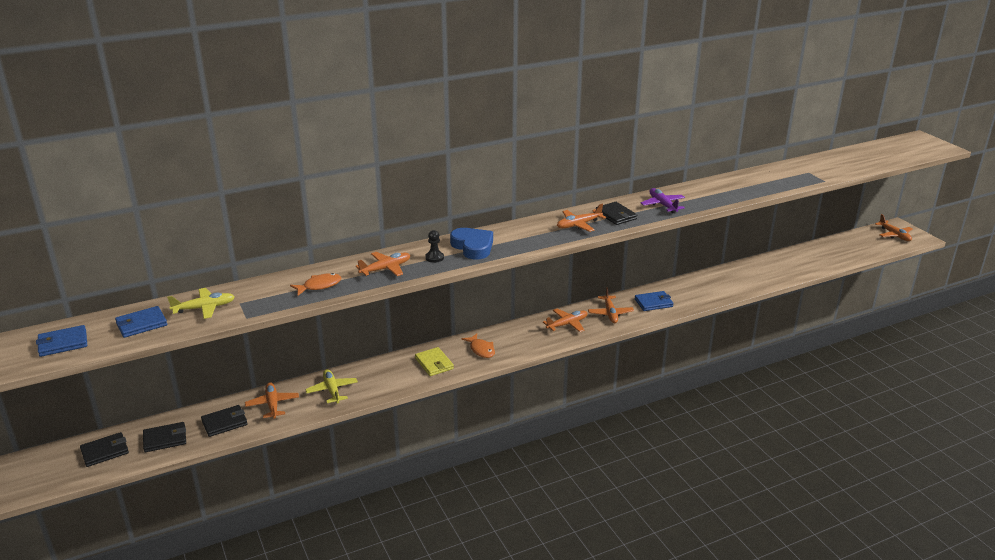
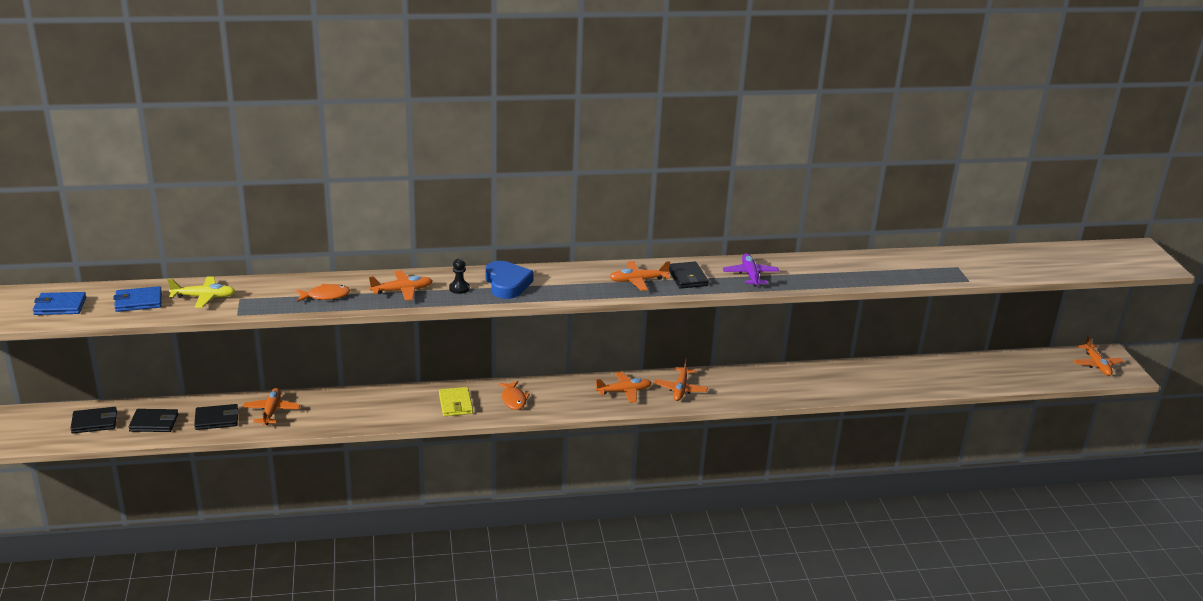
camera: 15 degrees right, 0 degrees up
yellow plane [305,369,358,403] -> none
blue wallet [634,291,674,311] -> none

